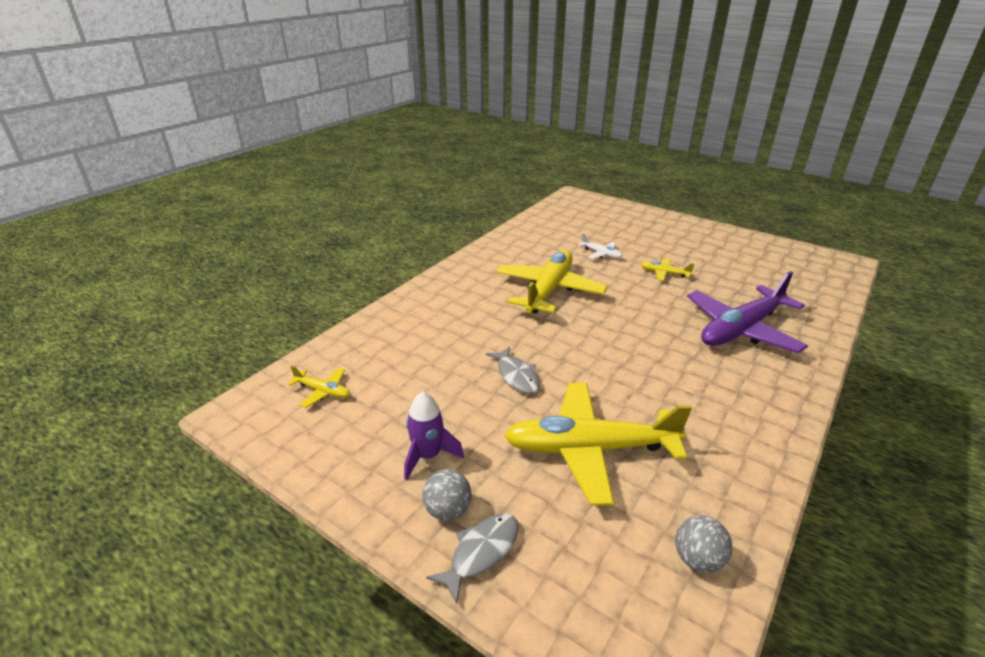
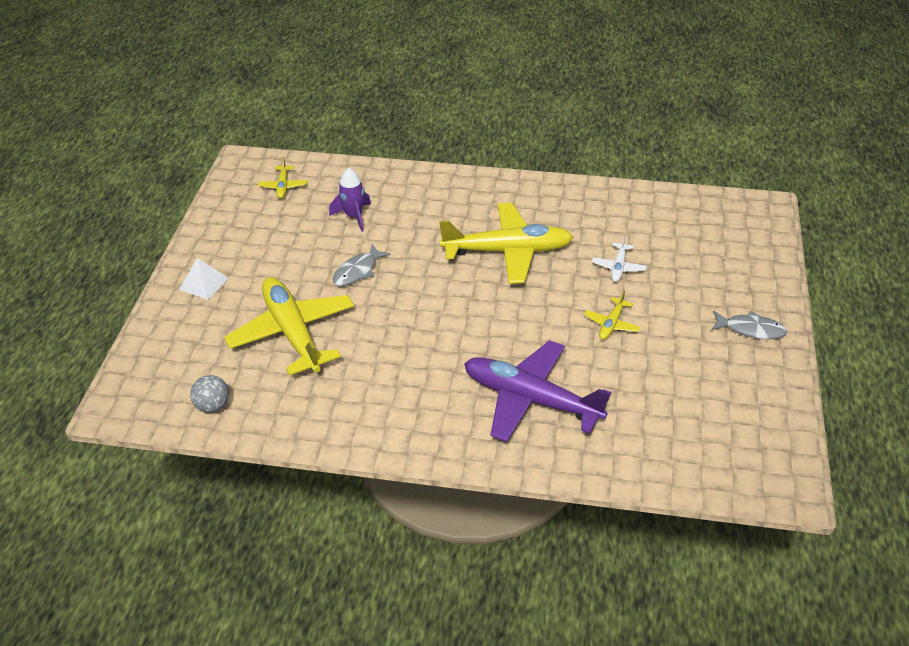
camera: 65 degrees right, 10 degrees up
purple rocket [404,392,464,480] -> purple rocket moved to [329,168,371,232]
grey ball [422,469,472,521] -> white pyramid [179,258,229,300]
grey fish [426,514,519,604] -> grey fish moved to [711,311,787,339]
yellow plane [641,258,695,281] -> yellow plane turned 150 degrees counterclockwise [584,290,640,340]

